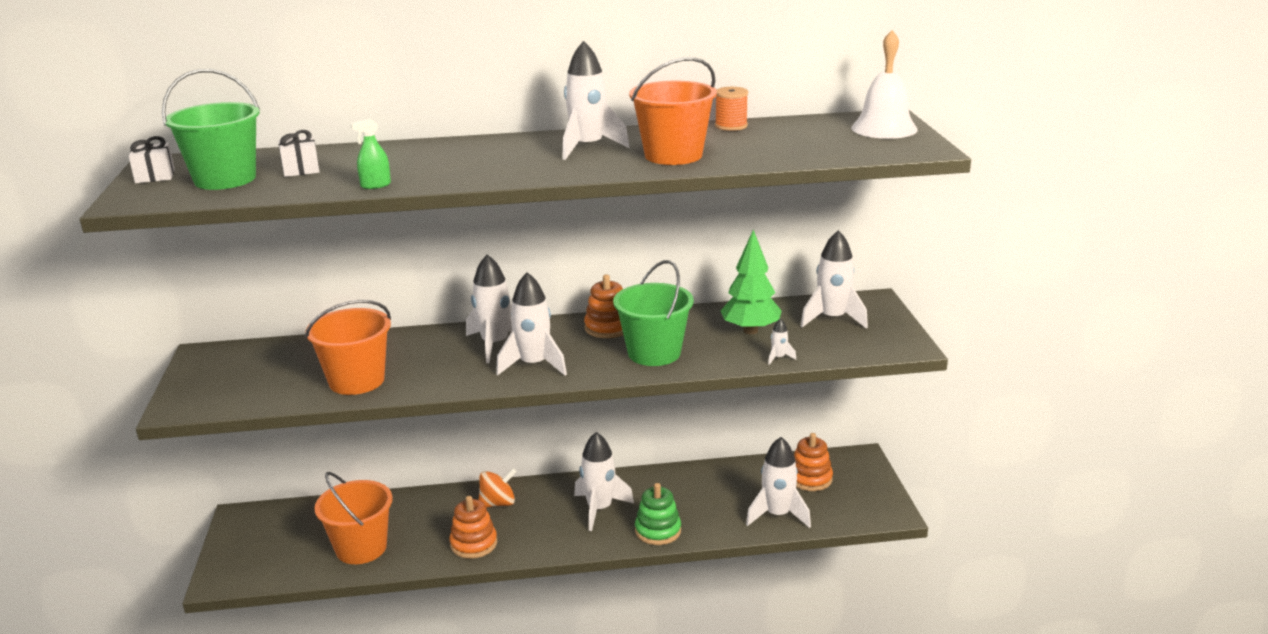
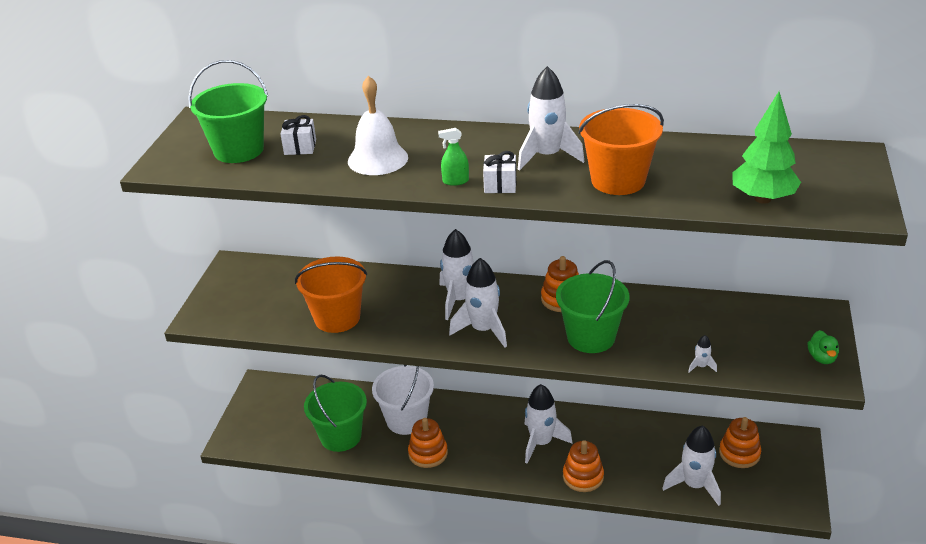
camera: 20 degrees right, 10 degrees up
white gift [129,136,175,183] -> white gift moved to [483,151,516,193]
orange bucket [314,472,393,564] -> green bucket [304,374,367,452]
green spray bottle [350,119,391,189] -> green spray bottle moved to [438,128,469,186]
orange spinning top [479,468,517,508] -> none
green stacking toy [635,483,681,545] -> orange stacking toy [563,440,604,492]
orange spool [715,87,748,131] -> none
green tree [720,230,782,334] -> green tree moved to [732,92,801,204]
white rocket [801,230,868,329] -> none
white bell [851,30,918,139] -> white bell moved to [348,76,408,175]
none -> white bucket [372,365,434,435]
none -> green duck [808,330,839,364]

